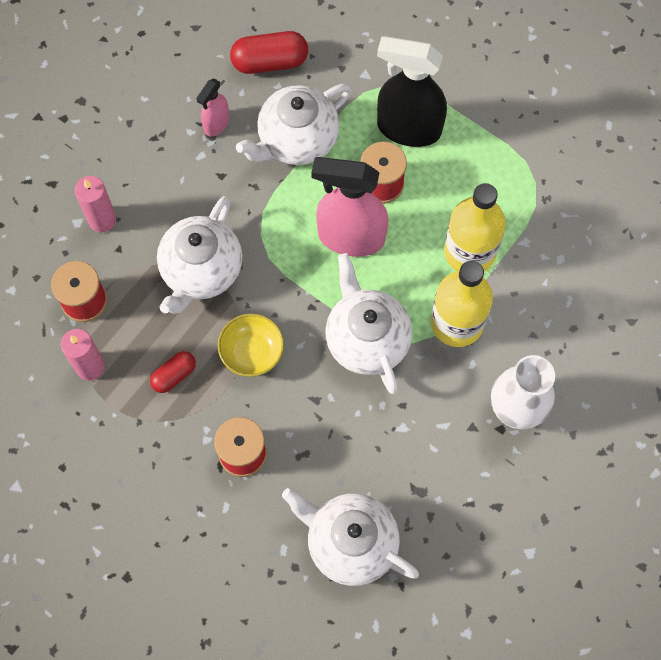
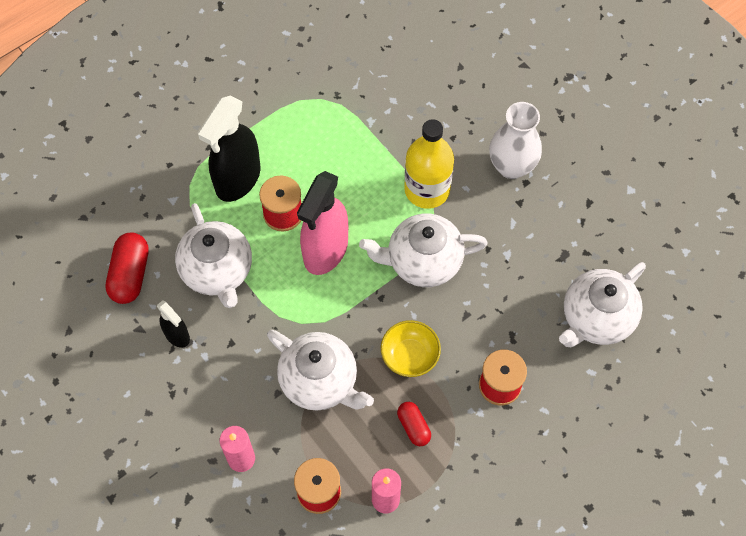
camera: 75 degrees left, 5 degrees down
pink spray bottle [196,79,229,137] -> black spray bottle [157,300,190,347]
yellow bottle [444,183,506,272] -> none

